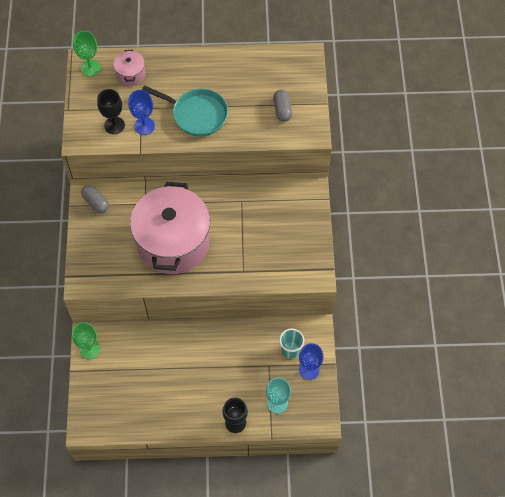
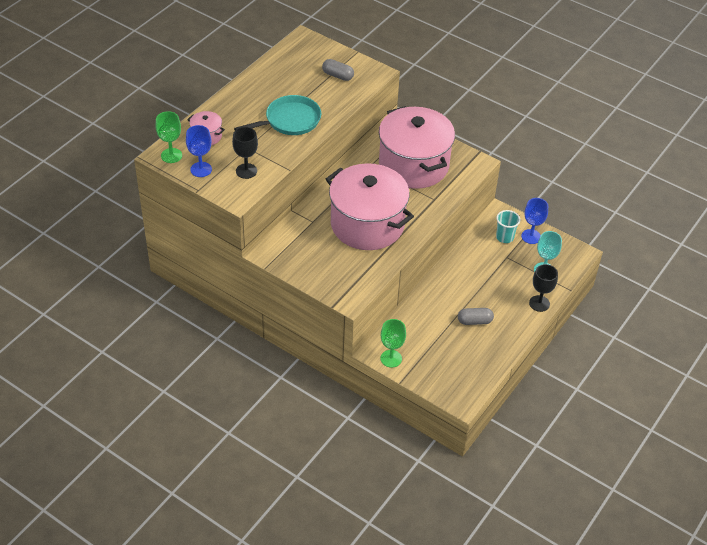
camera: 55 degrees left, 15 degrees down
grey capsule [81,185,109,213] -> grey capsule moved to [458,308,494,325]
blue goblet [128,90,155,135] -> blue goblet moved to [186,125,212,177]
none -> pink pot [379,106,455,189]

